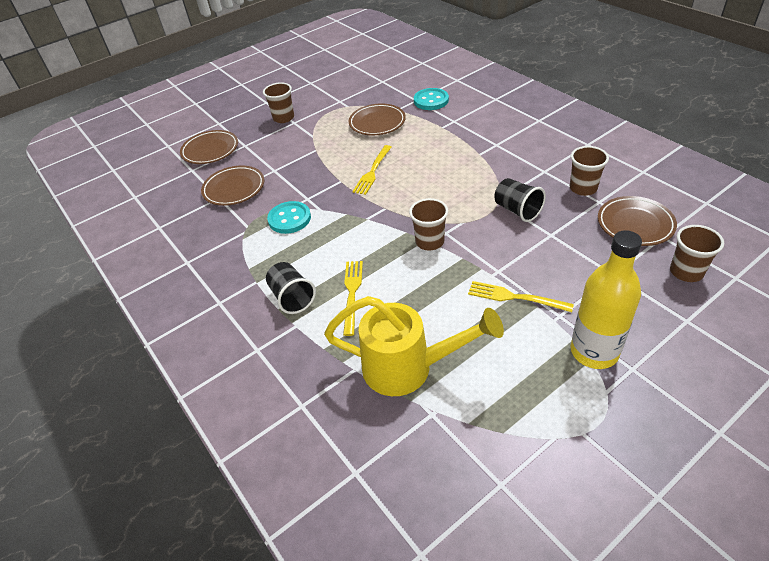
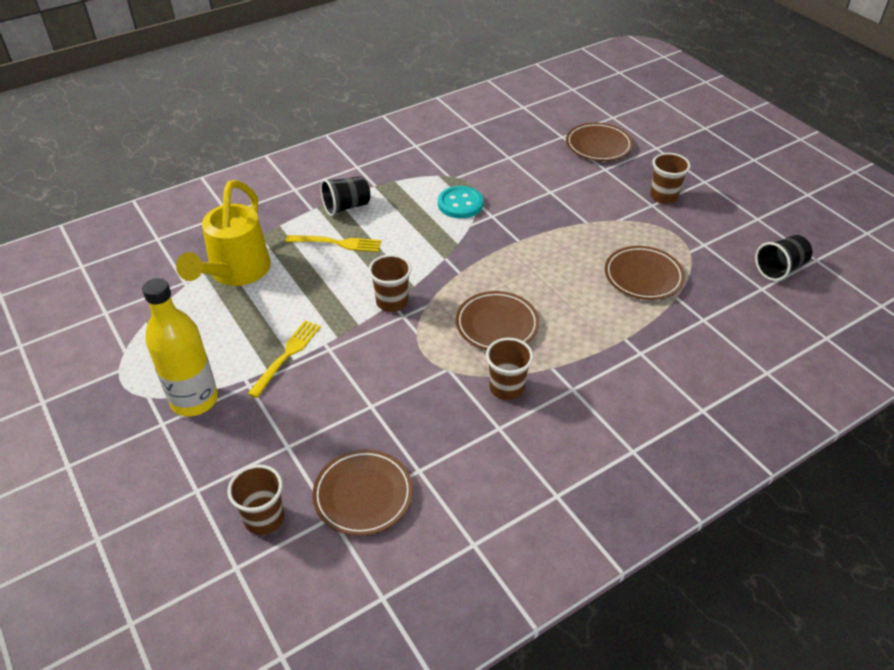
camera: 90 degrees right, 0 degrees up
brown plate [201,165,264,206] -> brown plate moved to [456,291,539,350]
yellow fork [352,145,391,195] -> none
turquoise button [414,88,449,110] -> none
black cup [495,178,546,222] -> black cup moved to [755,235,812,281]
brown cup [570,146,609,196] -> brown cup moved to [486,338,533,400]

